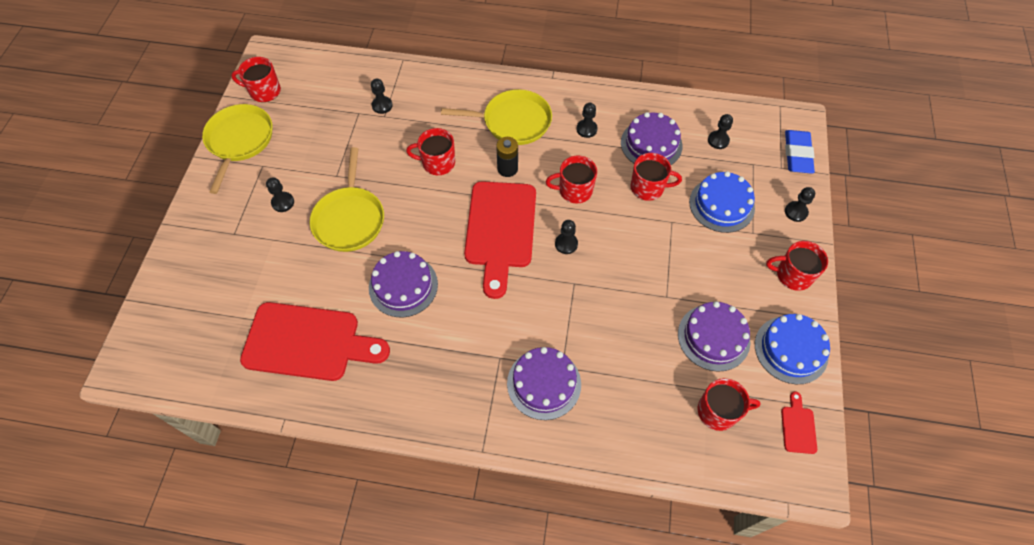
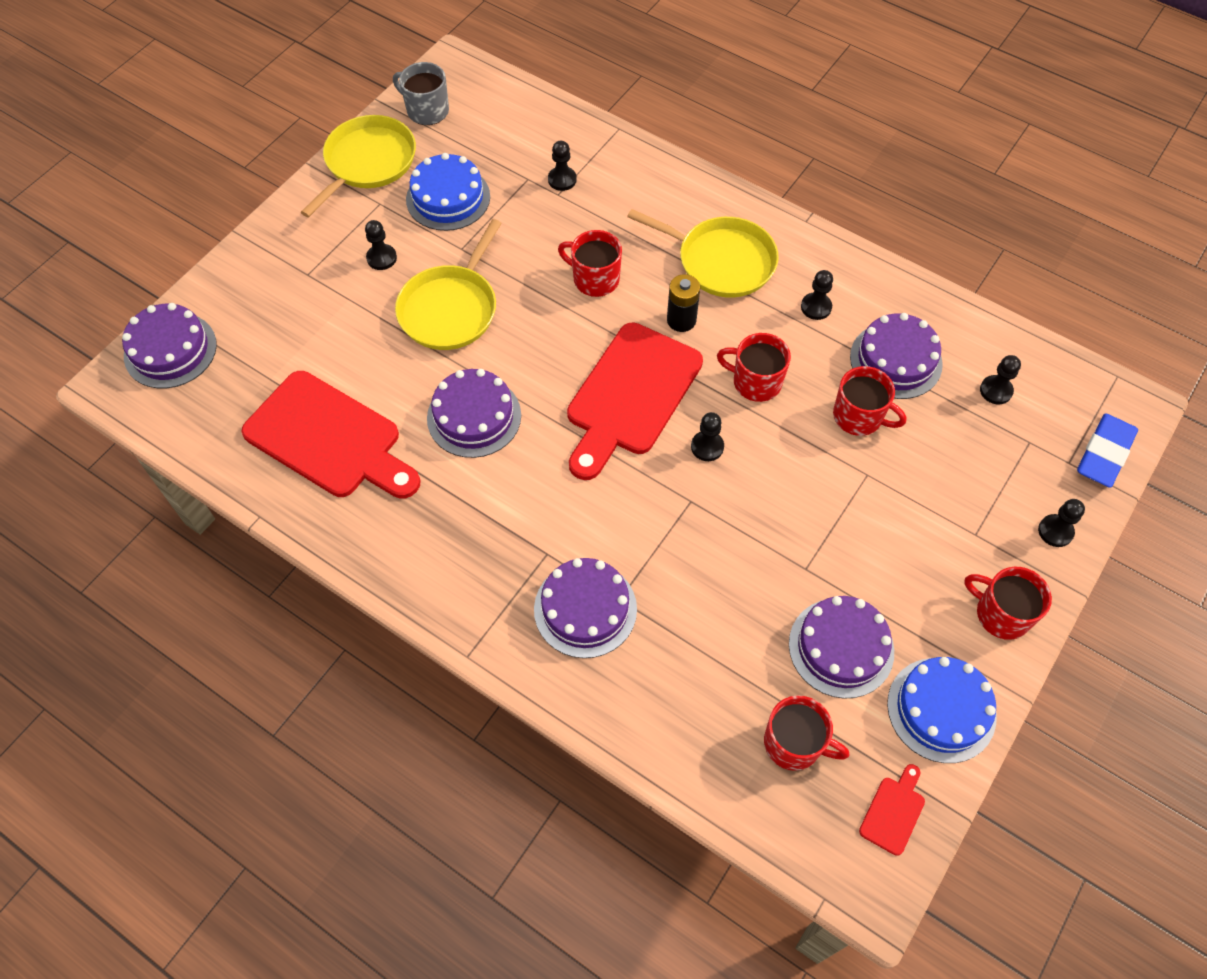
camera: 25 degrees right, 0 degrees up
red mug [231,57,281,102] -> grey mug [393,62,449,125]
blue cake [689,171,755,233] -> blue cake moved to [406,153,490,231]
none -> purple cake [122,303,217,389]

